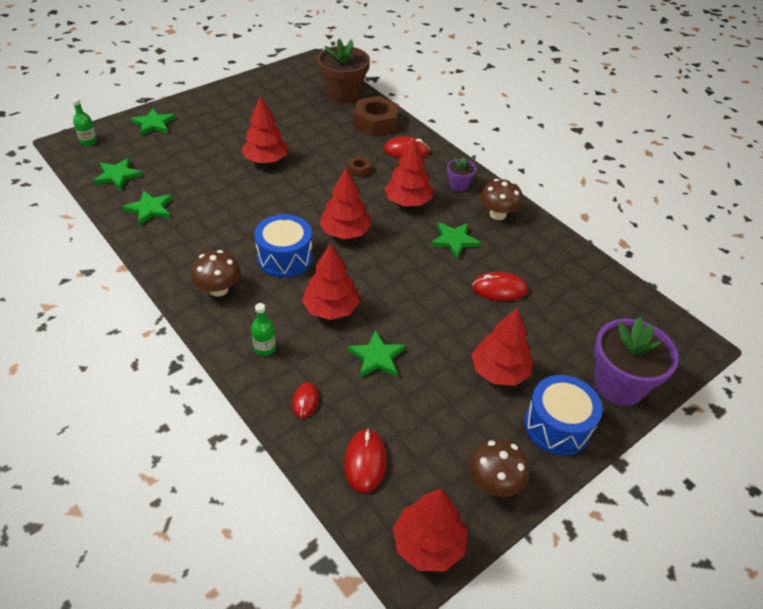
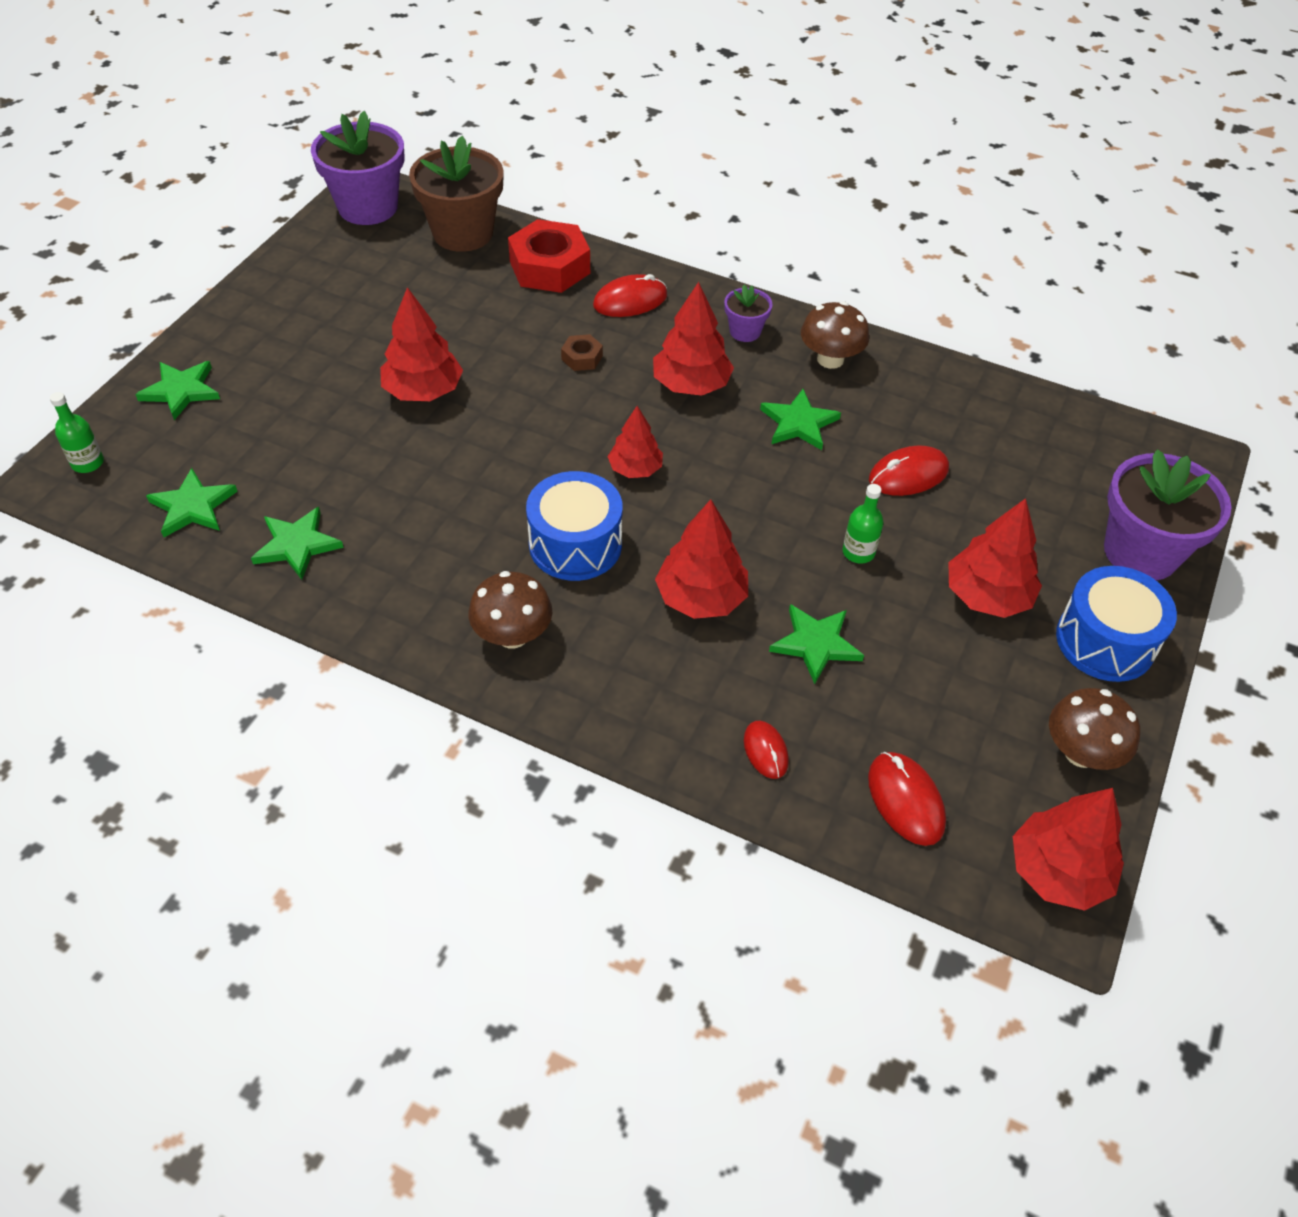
camera: 25 degrees left, 5 degrees up
green bottle [251,303,276,356] -> green bottle moved to [842,484,884,563]
red tree [319,168,371,239] -> red tree [607,406,663,478], size x0.65
brown nut [353,96,399,137] -> red nut [508,219,590,293]
none -> purple flower pot [311,111,404,225]

